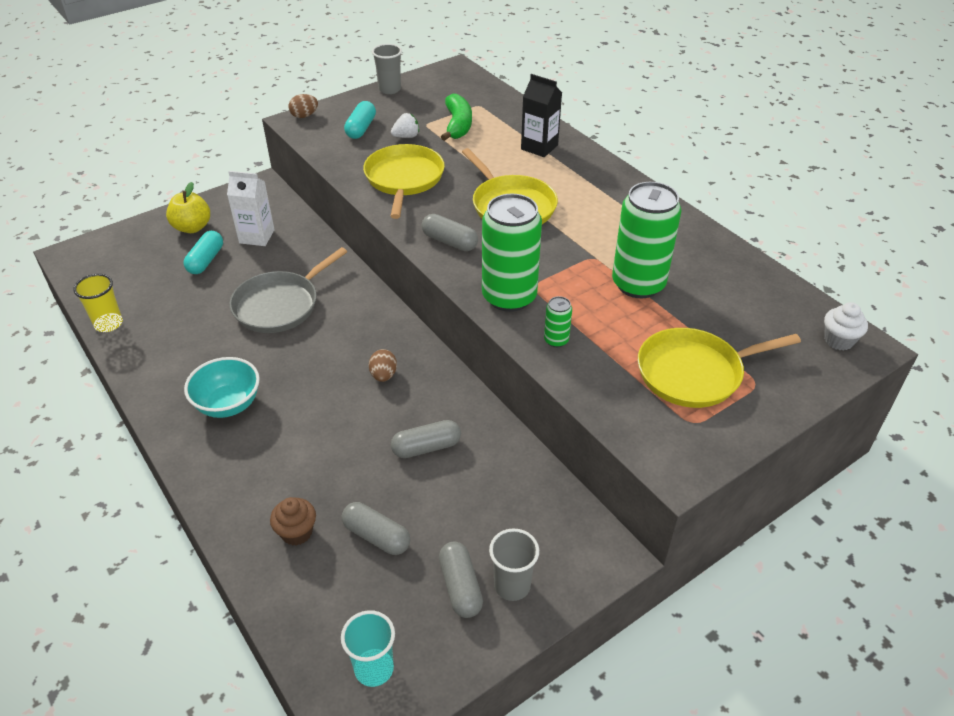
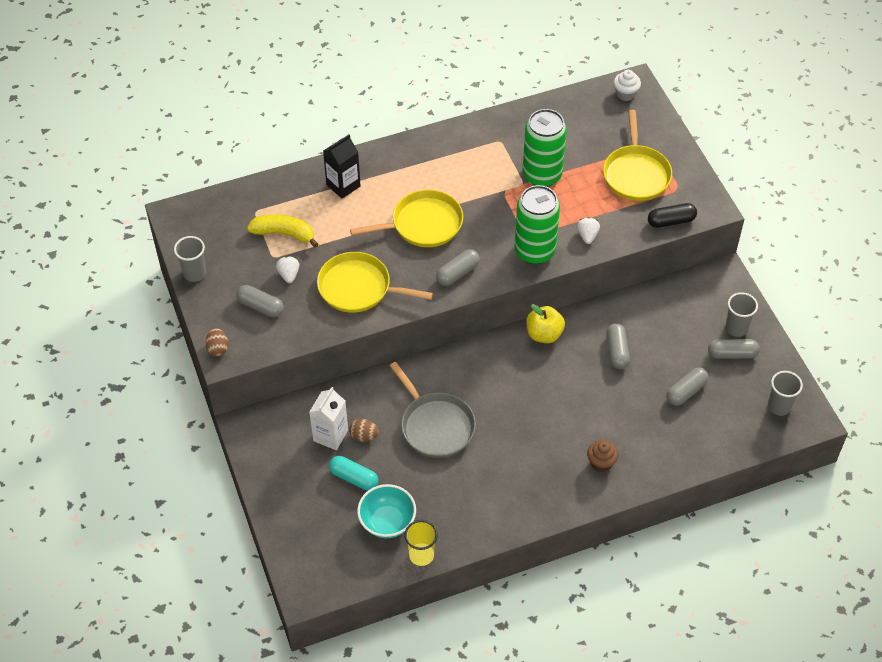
camera: 75 degrees left, 10 degrees up
yellow apple [166,182,210,233] -> yellow apple moved to [526,304,565,343]
turquoise bowl [184,357,260,418] -> turquoise bowl moved to [357,484,416,538]
brown cupcake [270,497,316,546] -> brown cupcake moved to [587,440,618,472]
turquoise cup [341,610,395,687] -> grey cup [768,371,803,416]
turquoise capsule [344,101,376,139] -> grey capsule [236,285,284,317]
brown egg [369,349,397,382] -> brown egg moved to [349,419,379,441]
green banana [441,94,472,141] -> yellow banana [247,214,318,248]
green can [544,296,572,347] -> white strawberry [577,217,600,244]
none -> black capsule [648,203,697,228]

